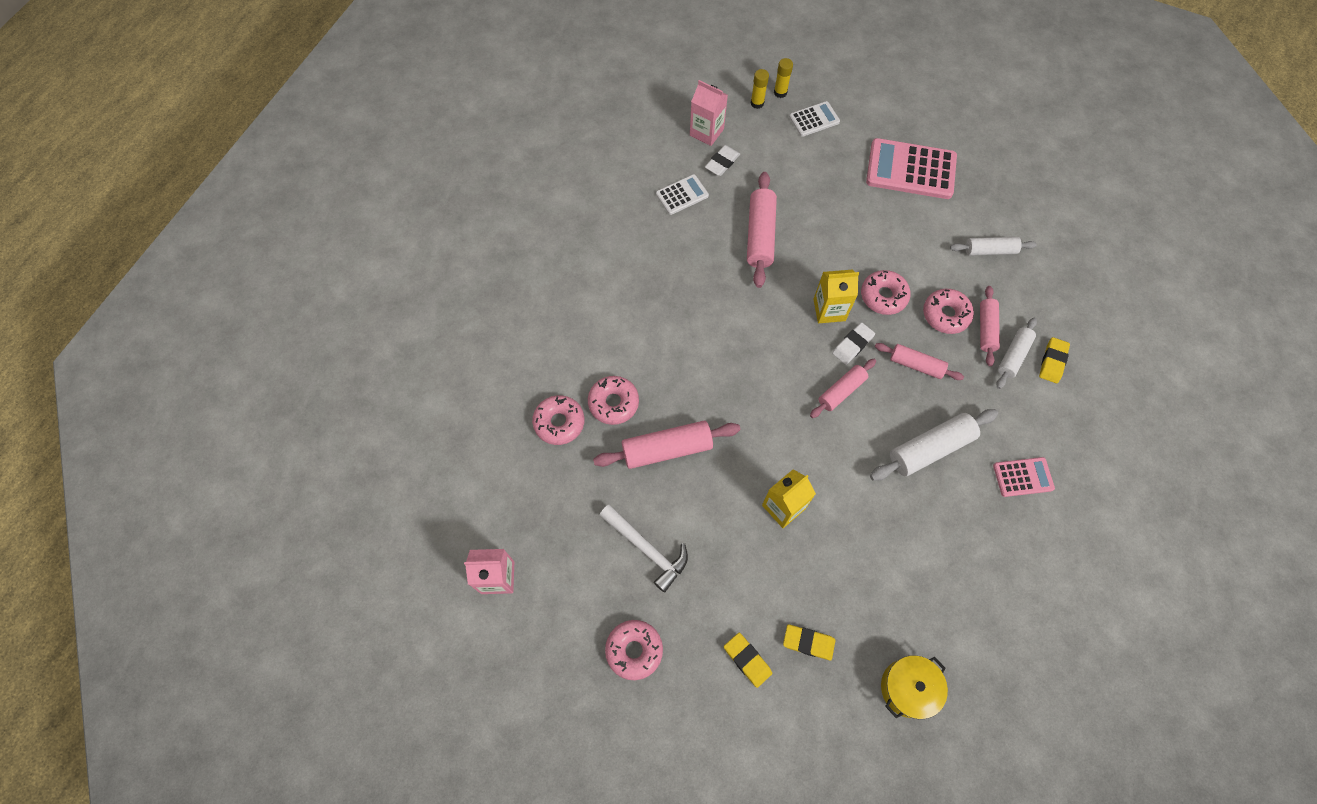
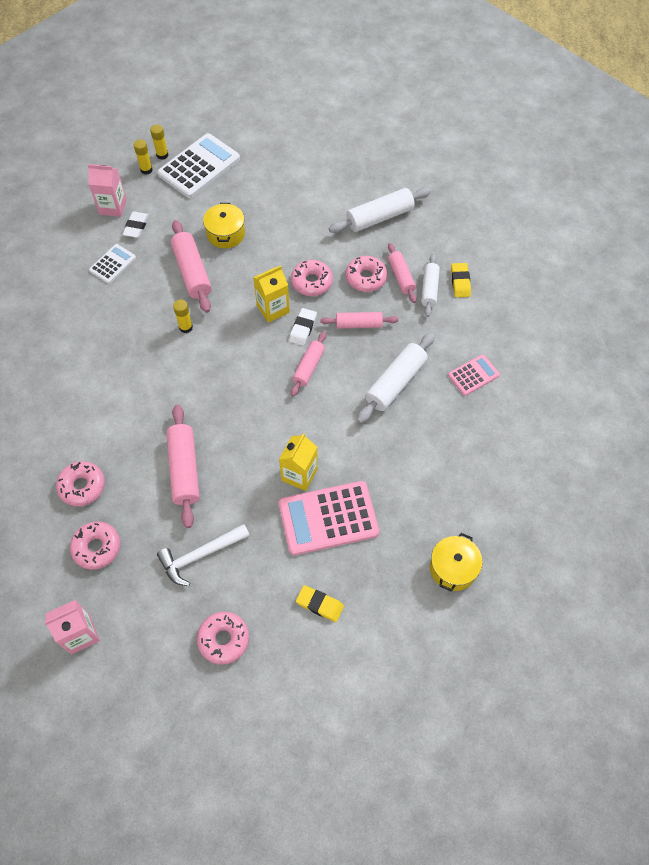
camera: 25 degrees left, 5 degrees down
pink donut [588,376,639,425] -> pink donut moved to [70,522,120,570]
pink rolling pin [593,421,740,469] -> pink rolling pin turned 60 degrees counterclockwise [166,405,200,528]
white hammer [599,505,688,593] -> white hammer turned 135 degrees clockwise [157,524,250,586]
yellow eraser [783,624,835,660] -> none
white calculator [789,101,840,137] -> white calculator [157,133,240,198], size x1.88
pink calculator [866,138,957,199] -> pink calculator moved to [279,481,379,555]
white rolling pin [950,237,1037,256] -> white rolling pin [329,187,431,233], size x1.57
none -> yellow glue stick [173,299,193,333]
none -> yellow pot [203,203,245,248]

